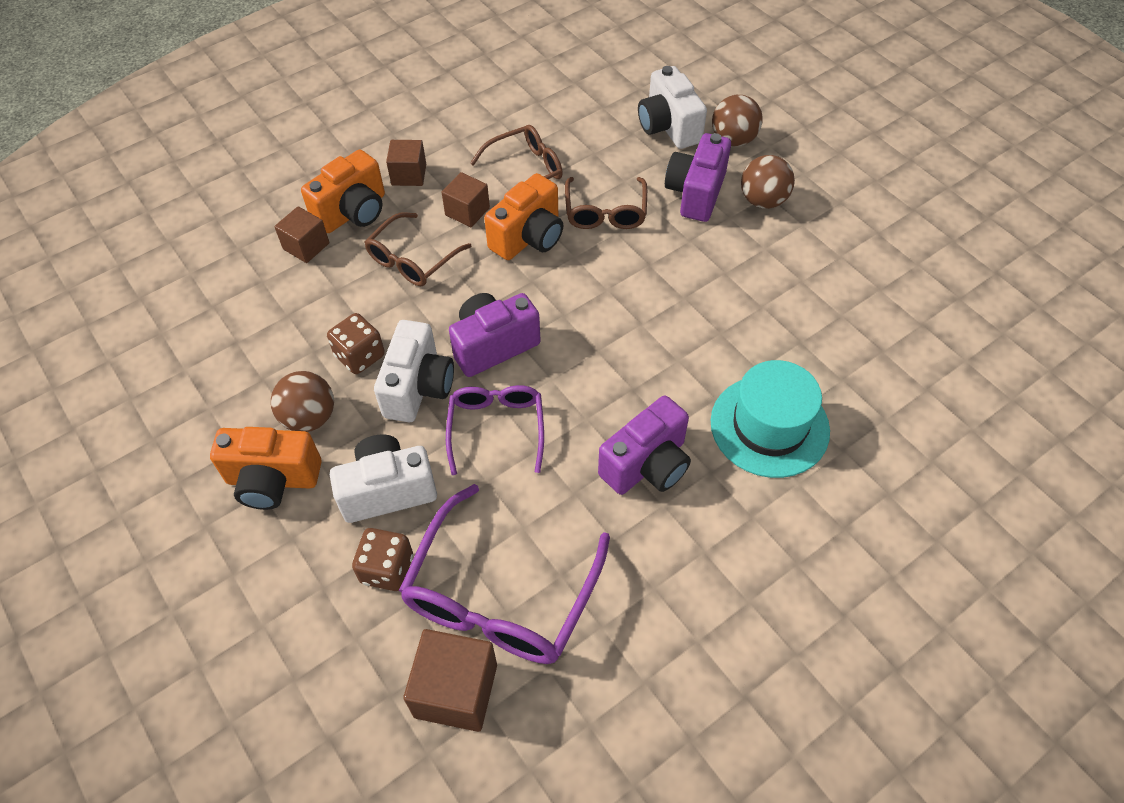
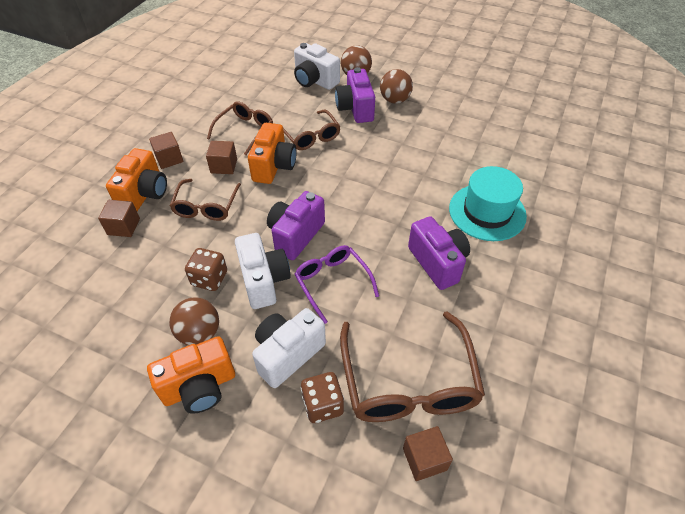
camera: 30 degrees left, 5 degrees down
purple glasses [399,484,610,664] -> brown glasses [340,311,485,422]
brown cube [403,629,497,732] -> brown cube [403,426,453,481], size x0.65
purple camera [598,396,691,495] -> purple camera turned 45 degrees counterclockwise [408,216,470,290]

